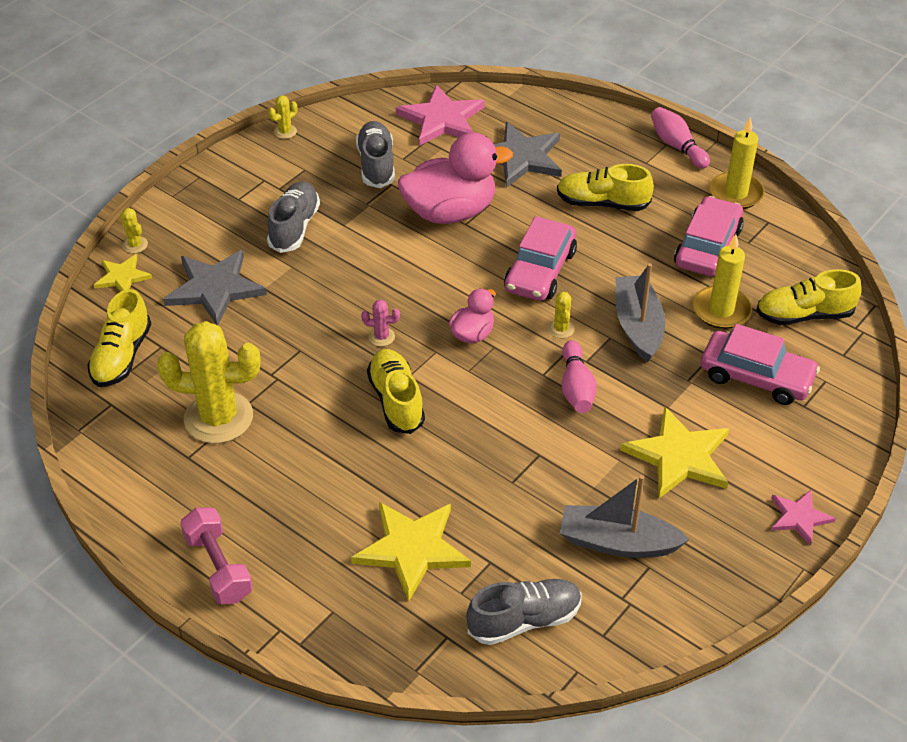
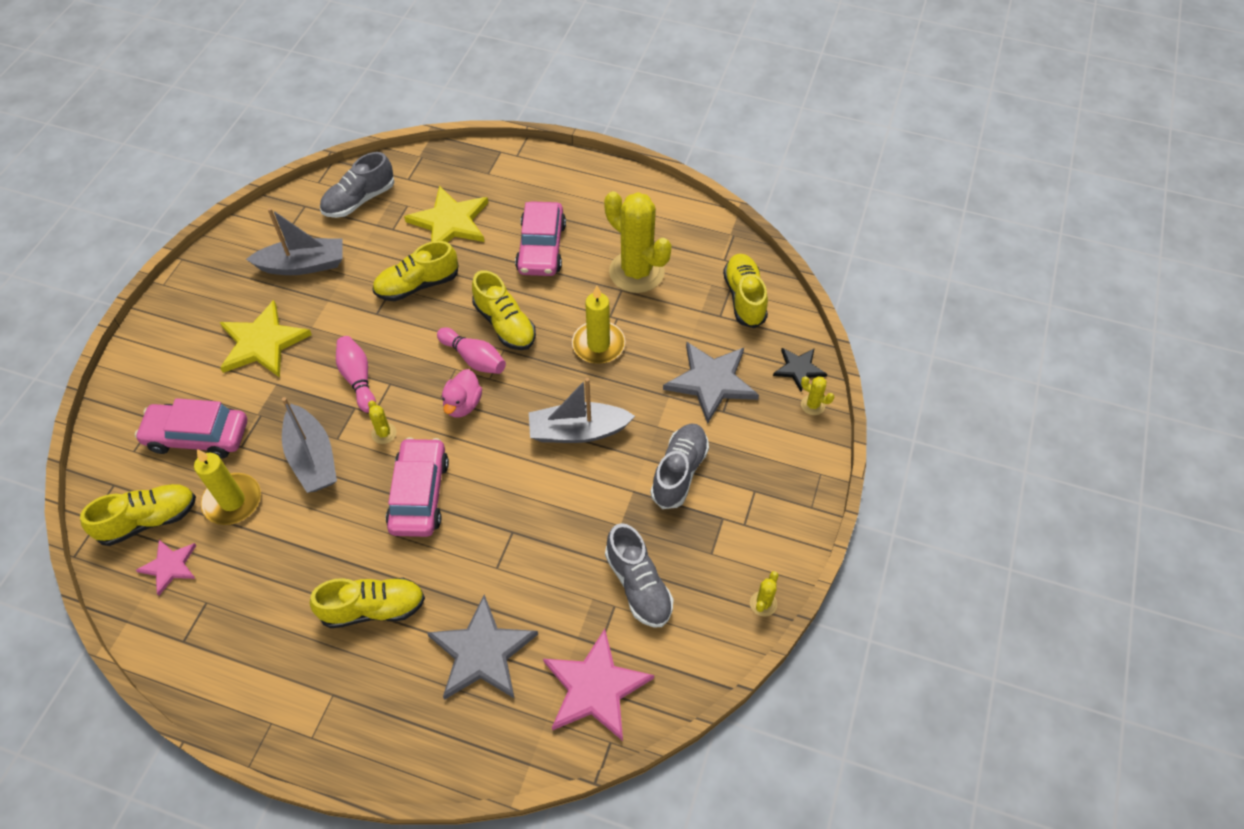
camera: 160 degrees right, 10 degrees up
yellow star [94,254,152,291] -> black star [773,348,827,392]
yellow cactus [157,321,260,444] -> yellow cactus turned 60 degrees clockwise [604,191,672,293]
pink dumbbell [180,507,253,604] -> none
grey shoe [267,182,320,253] -> grey shoe turned 150 degrees counterclockwise [651,424,709,509]
pink cactus [361,300,400,346] -> none
pink duck [398,132,513,224] -> none
pink bowling pin [651,107,710,169] -> pink bowling pin moved to [437,327,506,374]
pink car [674,196,744,276] -> pink car moved to [515,201,566,276]
yellow candle [709,117,765,209] -> yellow candle moved to [572,285,625,364]
pink star [771,490,836,546] -> pink star moved to [136,540,197,596]
none -> yellow shoe [372,241,458,301]
none -> grey boat [529,378,635,443]

